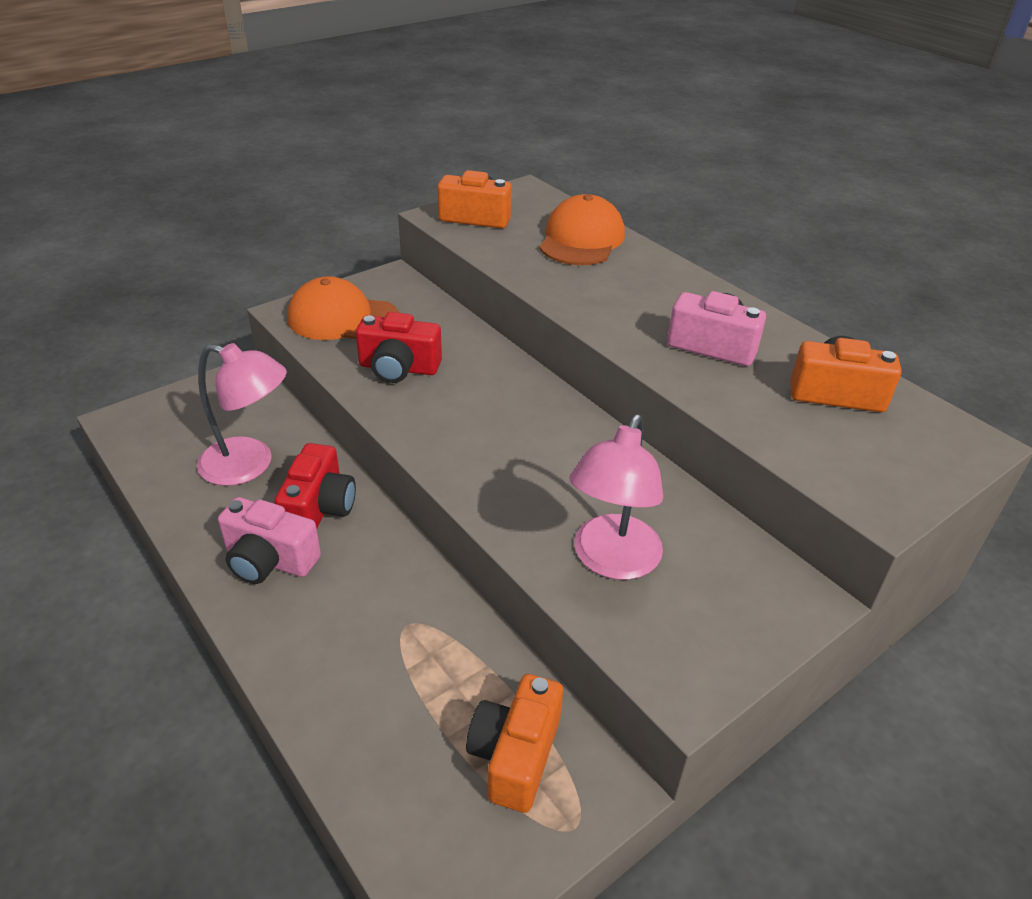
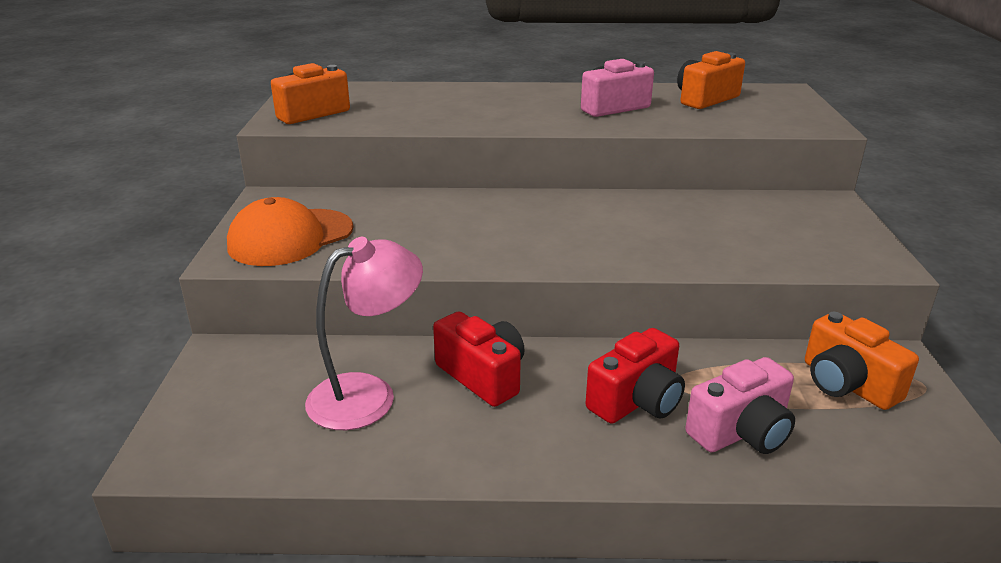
camera: 50 degrees left, 10 degrees down
pink camera [218,497,321,584] -> pink camera moved to [685,357,795,454]
red camera [356,312,442,383] -> red camera moved to [585,328,685,424]
orange cap [539,194,625,265] -> none
pink lamp [569,415,663,580] -> none

